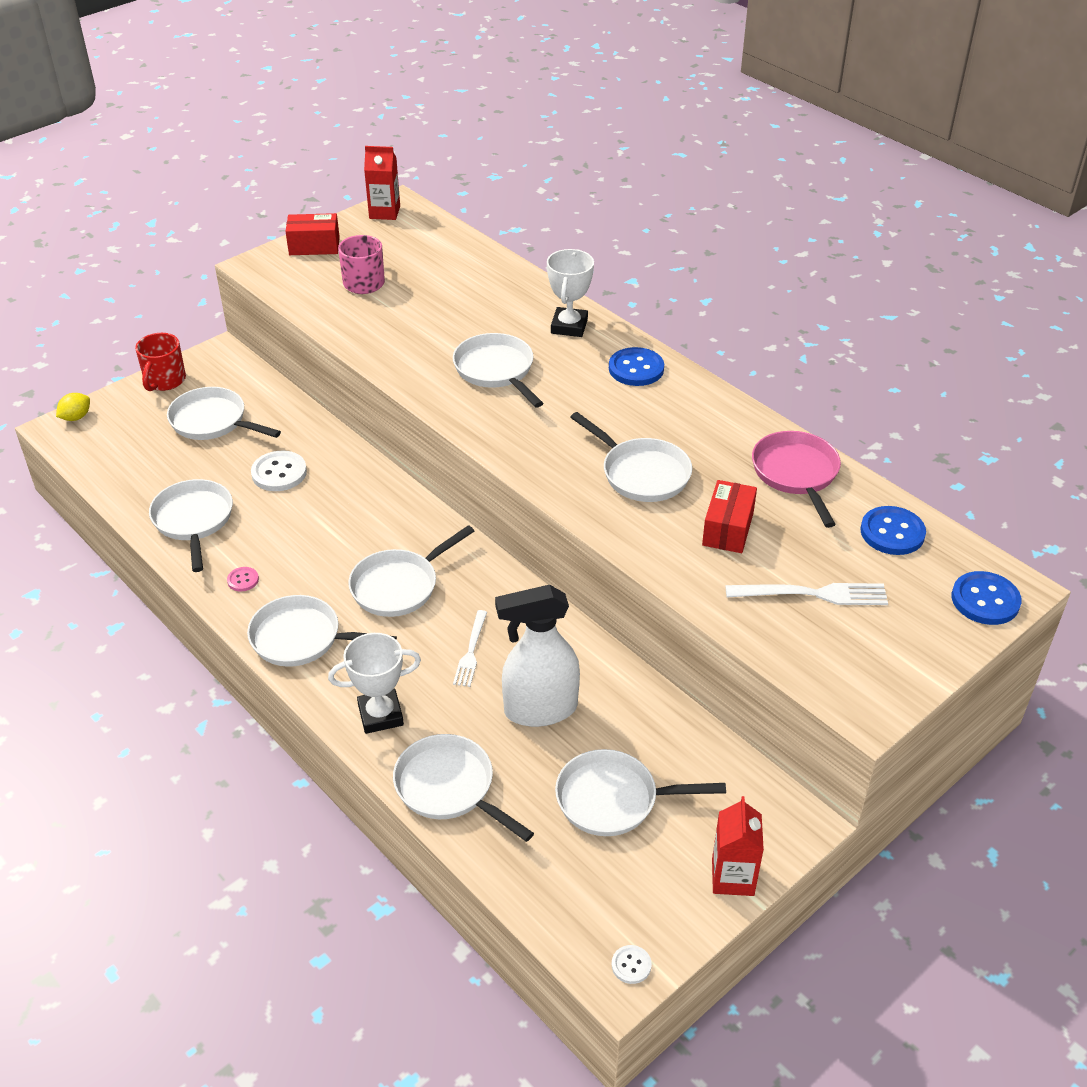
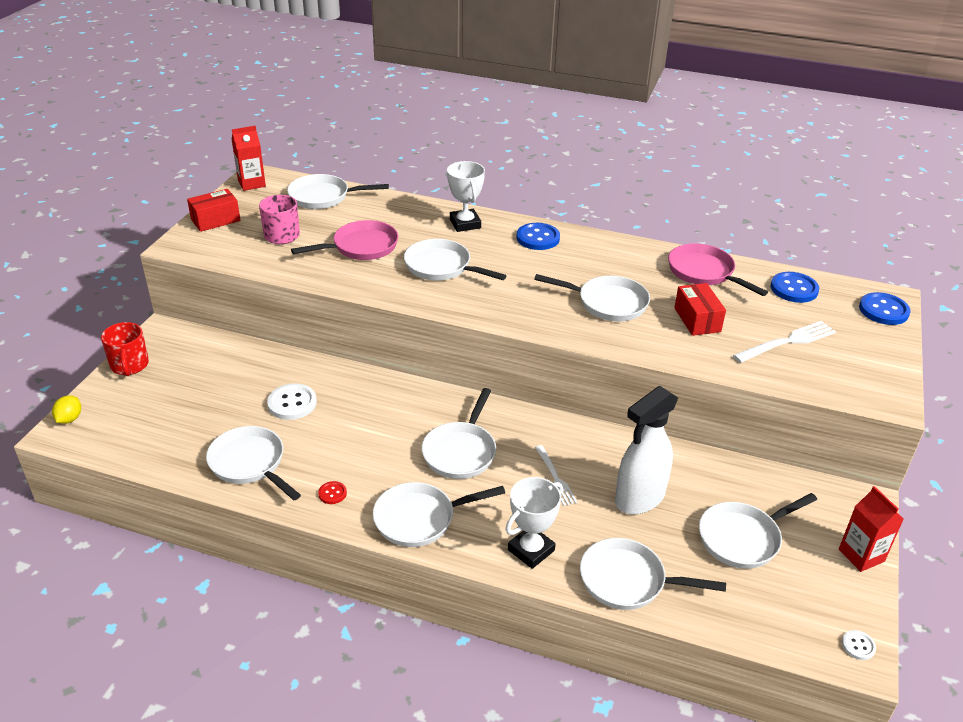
camera: 30 degrees left, 5 degrees down
white pan [167,387,281,440] -> white pan moved to [287,174,389,209]
pink button [227,567,259,592] -> red button [318,481,347,504]
none -> pink pan [291,220,398,260]

